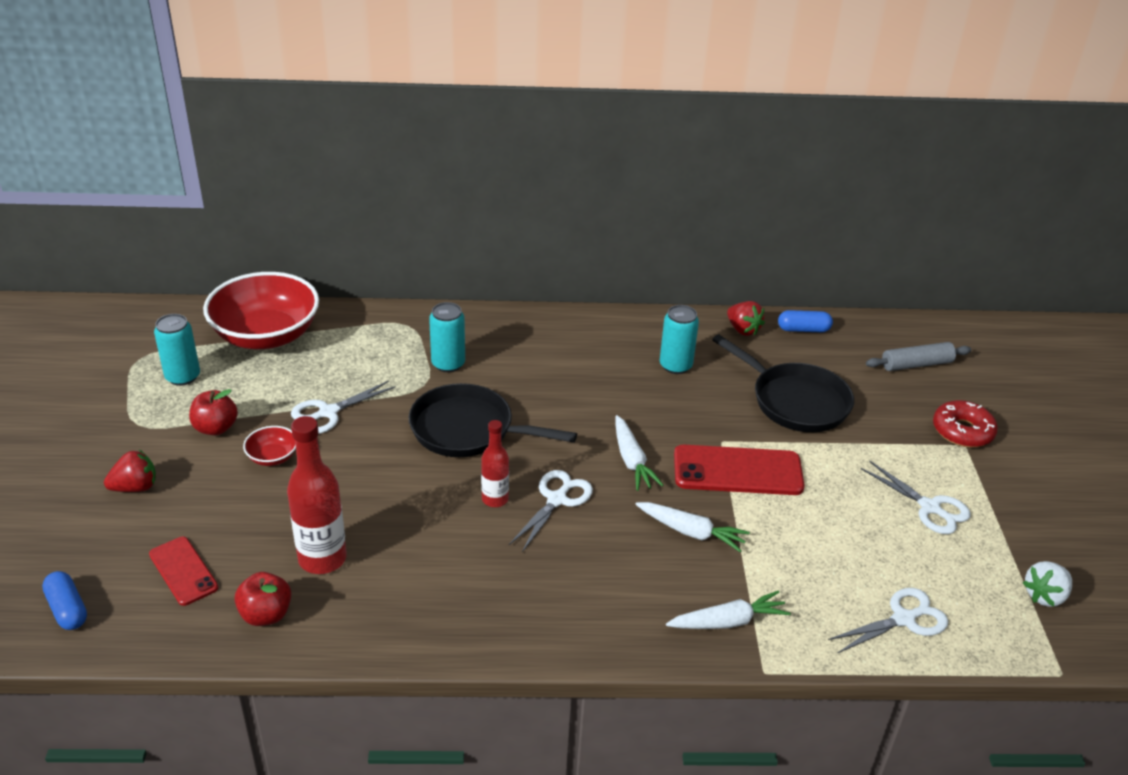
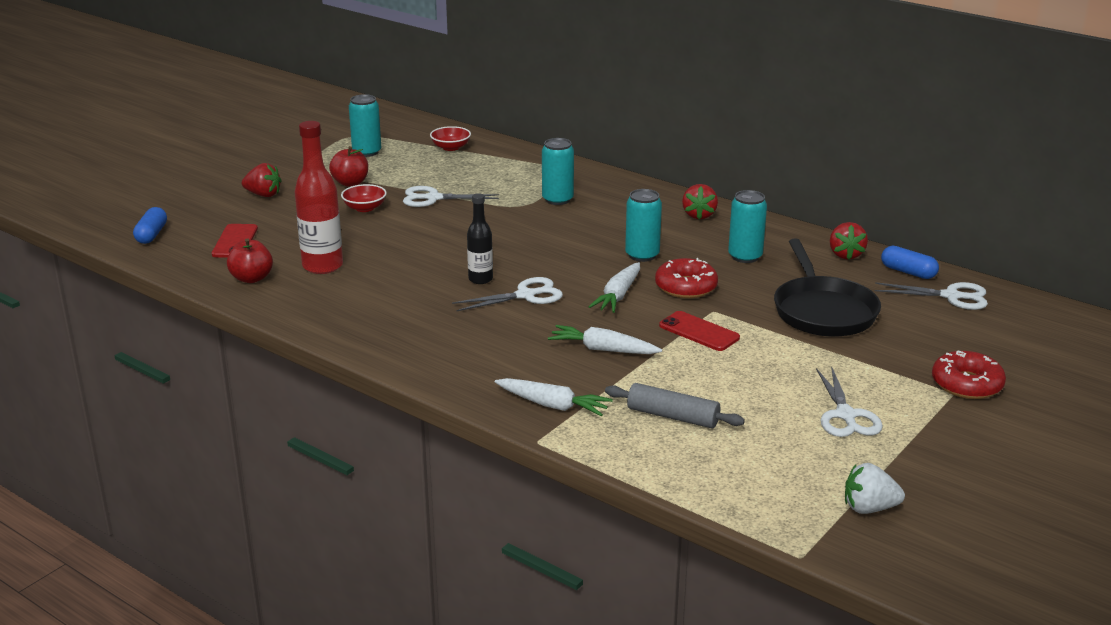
camera: 40 degrees right, 10 degrees down
red bowl [203,272,319,349] -> red bowl [430,126,471,151], size x0.42
black pan [409,383,577,457] -> none
red bottle [481,420,509,507] -> black bottle [467,193,493,284]
white carrot [636,502,750,552] -> white carrot turned 135 degrees clockwise [548,325,662,354]
red phone [674,445,805,495] -> red phone [659,311,740,351], size x0.60
white scissors [828,588,948,653] -> white scissors moved to [875,282,988,310]
grey rolling pin [866,342,971,371] -> grey rolling pin moved to [605,383,745,428]
none -> turquoise can [625,189,662,262]
none -> red donut [655,258,718,298]
none -> red strawberry [682,184,718,219]

